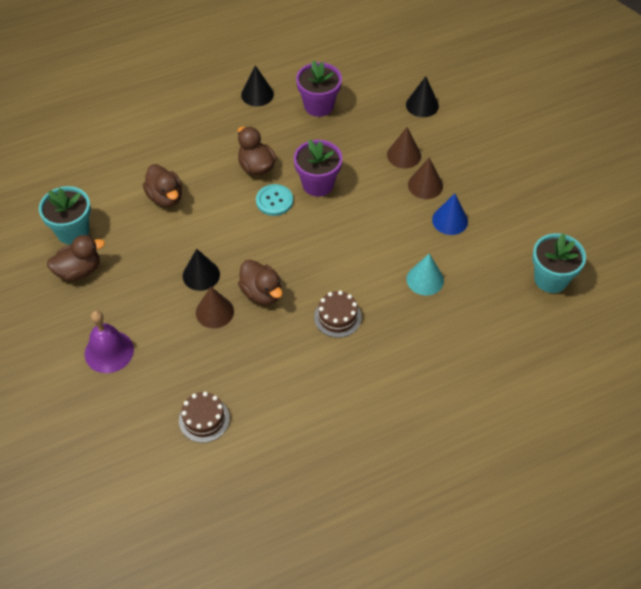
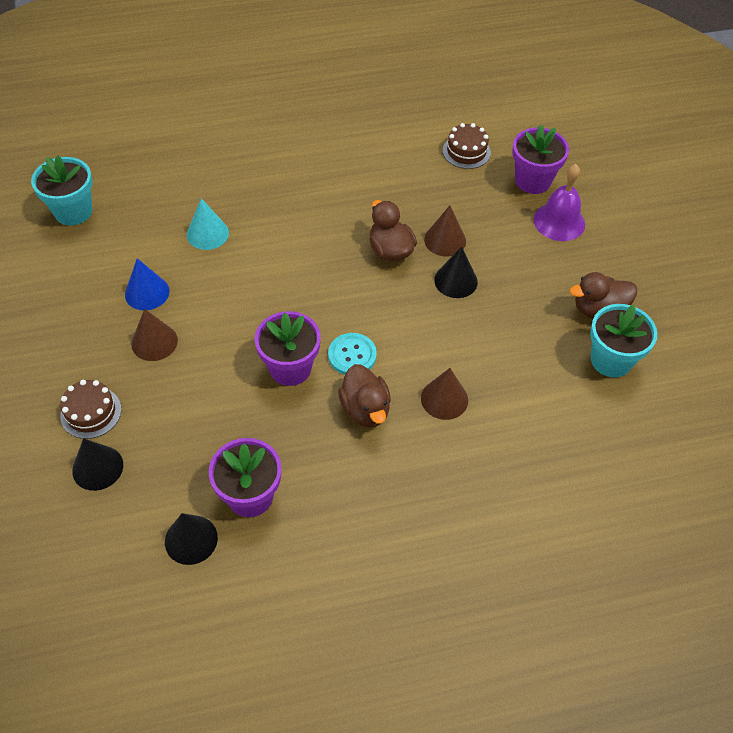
camera: 170 degrees left, 0 degrees up
brown duck [143,164,182,207] -> none
black cone [241,65,274,107] -> black cone moved to [165,513,218,565]
brown cake [314,291,362,338] -> brown cake moved to [60,380,121,439]
brown cone [387,127,421,168] -> brown cone moved to [421,368,468,420]
none -> purple flower pot [512,124,569,194]

